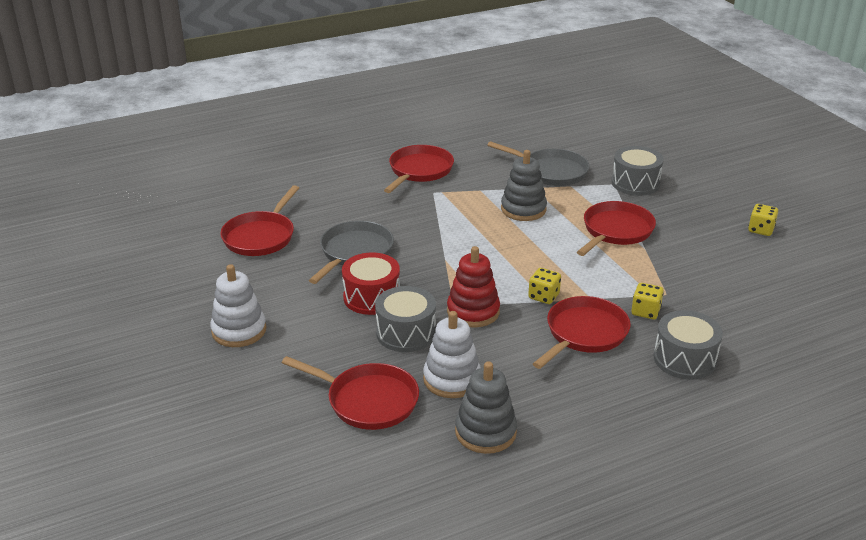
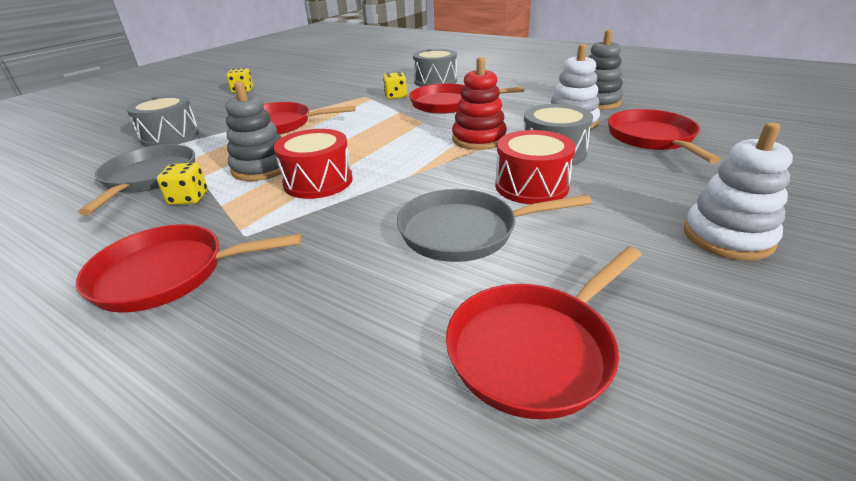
camera: 120 degrees left, 0 degrees up
red pan [220,185,299,256] -> red pan turned 150 degrees clockwise [446,247,642,419]
yellow dice [528,268,561,304] -> yellow dice moved to [157,163,208,205]
none -> red drum [274,129,352,199]

